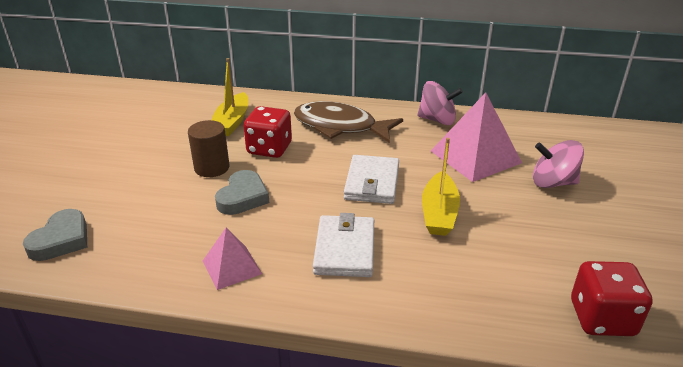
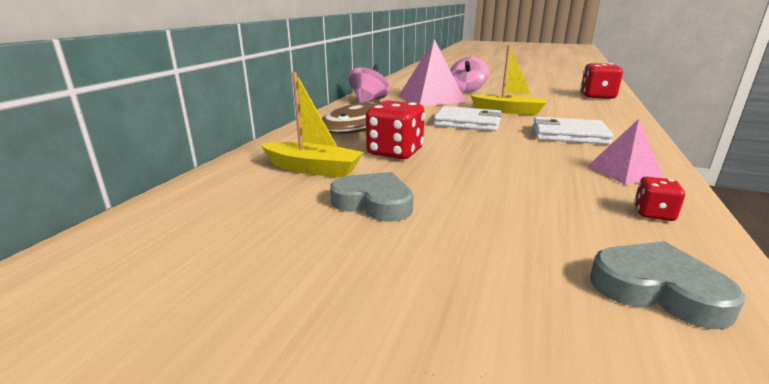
camera: 80 degrees left, 10 degrees down
brown cylinder [188,120,230,177] -> none
grey heart [215,170,269,215] -> grey heart moved to [330,172,413,222]
none -> red dice [634,177,685,221]

